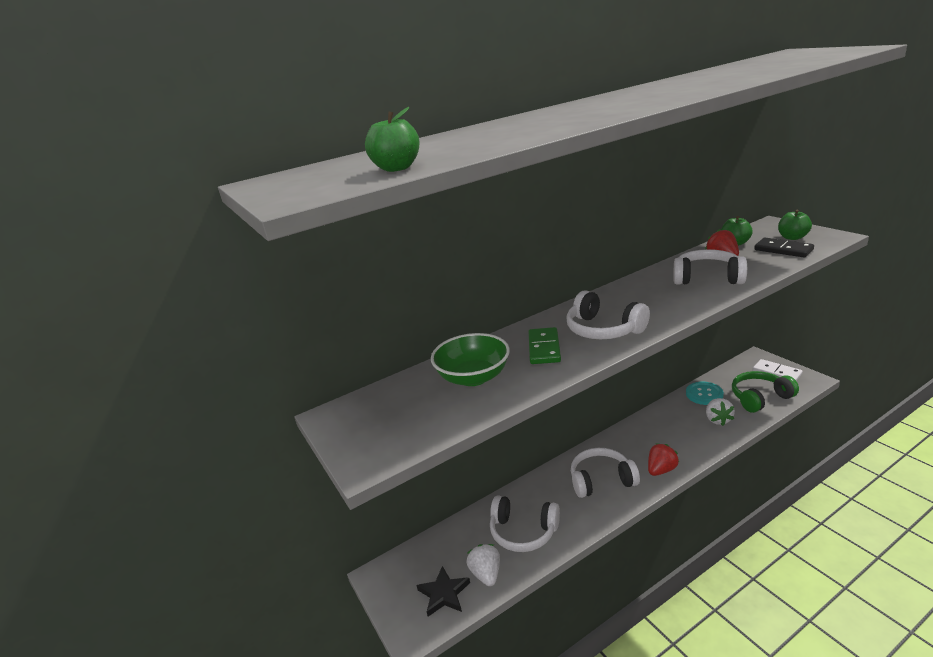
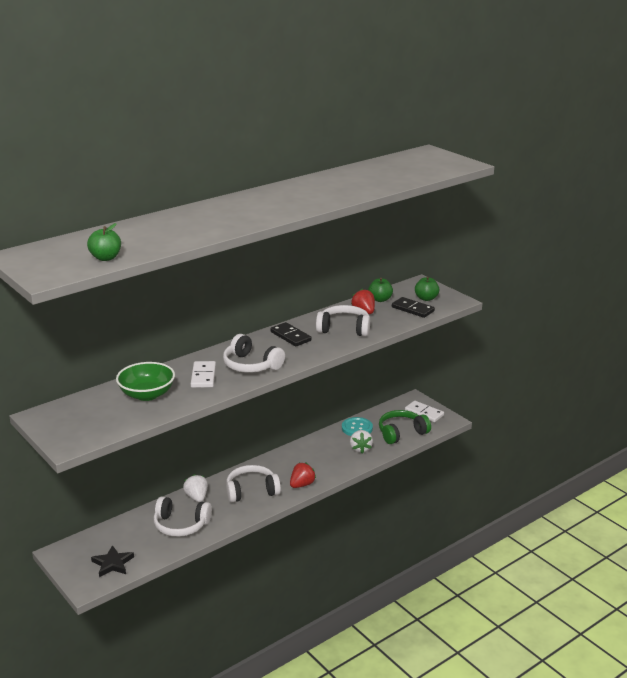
camera: 10 degrees left, 0 degrees up
white strawberry [467,544,500,586] -> white strawberry moved to [183,474,208,502]
green domino [529,327,561,364] -> white domino [191,361,216,388]
none -> black domino [270,322,311,346]

